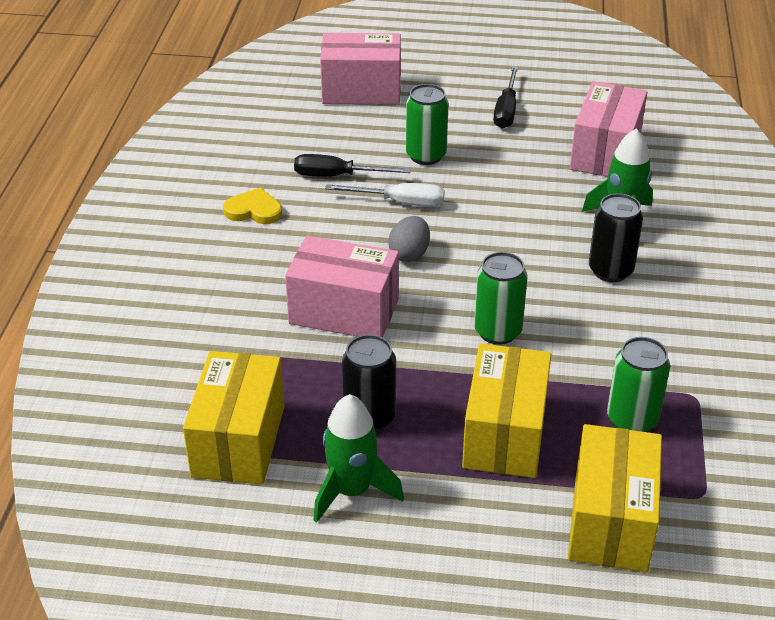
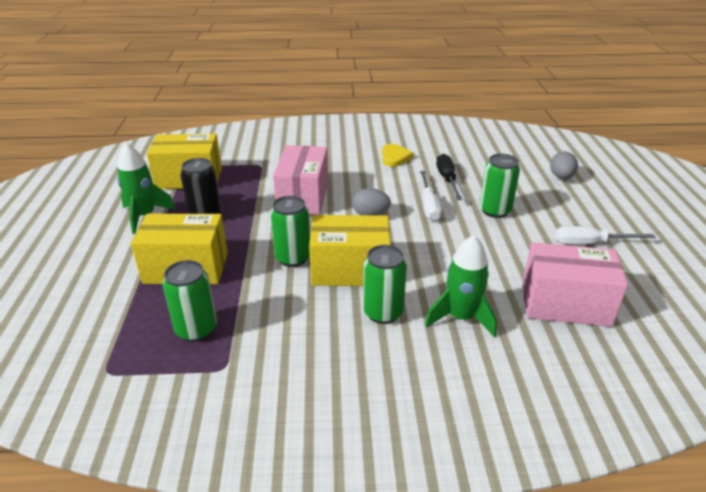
camera: 80 degrees right, 5 degrees down
pink box [320,33,401,105] -> grey egg [550,151,578,179]
black screwdriver [493,66,518,128] -> white screwdriver [555,226,656,245]
yellow box [568,424,662,572] -> yellow box moved to [309,215,391,286]
black can [589,193,643,282] -> green can [363,245,407,324]

